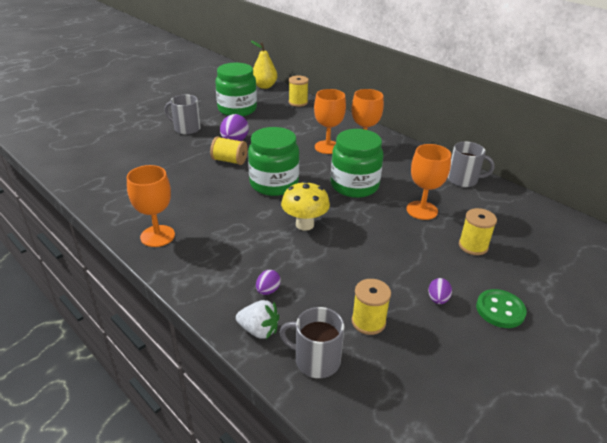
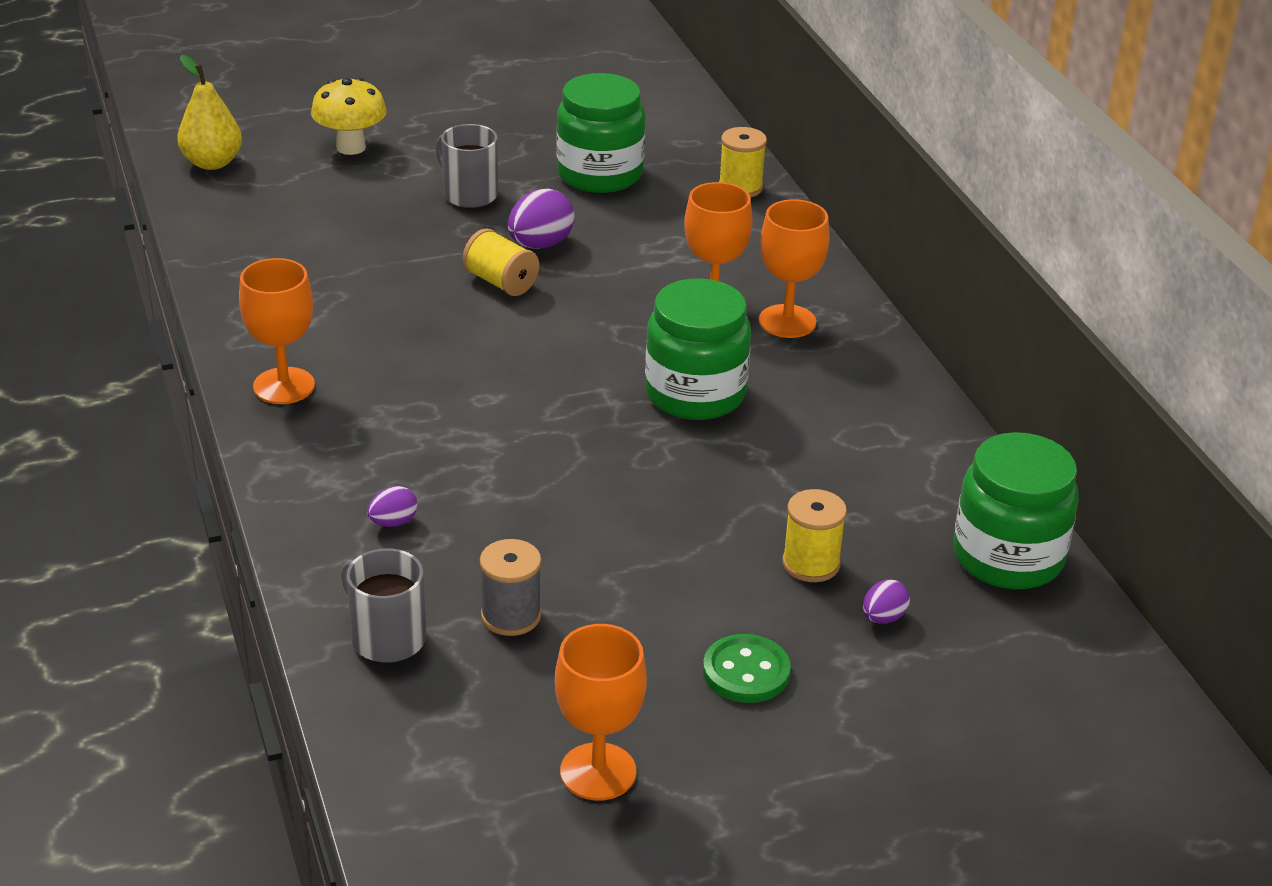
camera: 25 degrees right, 0 degrees up
white strawberry [236,300,279,339] -> none
green jar [248,127,299,196] -> green jar moved to [954,432,1079,589]
yellow pear [251,41,277,89] -> yellow pear moved to [177,55,242,170]
yellow mushroom [281,181,330,231] -> yellow mushroom moved to [311,77,387,155]
yellow spool [352,279,391,335] -> grey spool [480,539,541,636]
orange goblet [406,144,451,220] -> orange goblet moved to [555,624,647,801]
purple egg [428,278,452,304] -> purple egg moved to [863,579,910,624]
grey mug [448,142,495,187] -> none

